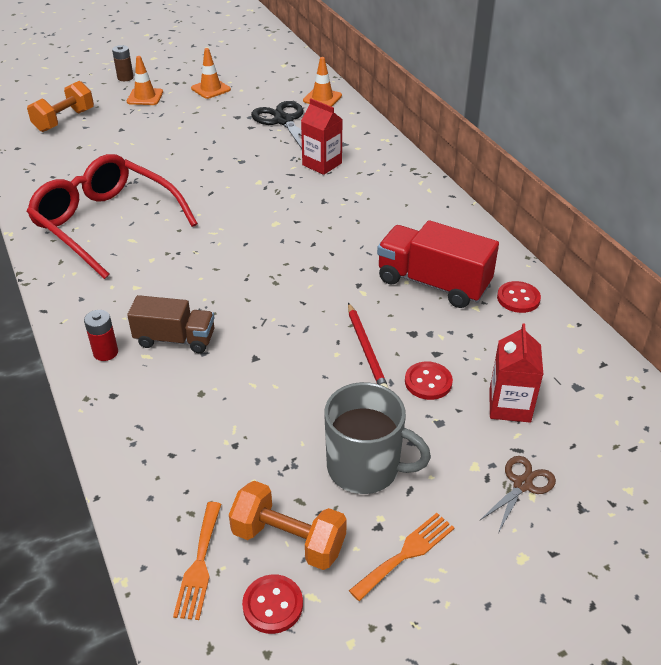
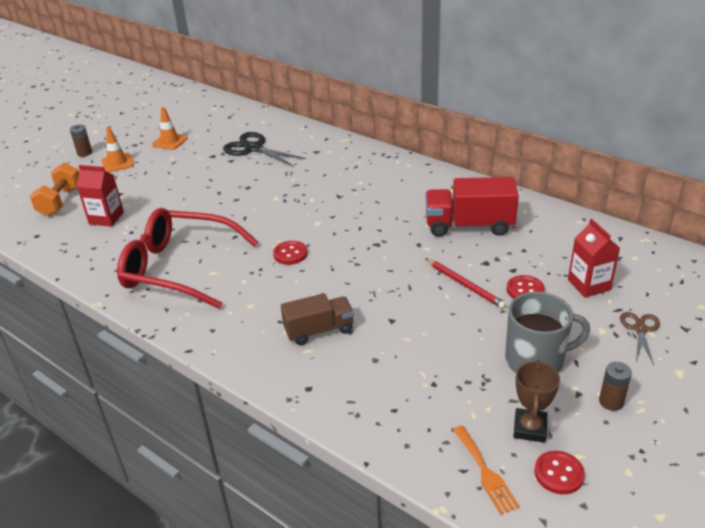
camera: 25 degrees left, 5 degrees down
red battery [84,310,118,361] -> none
orange dumbbell [229,481,347,570] -> brown trophy [514,360,560,443]
red carton [301,99,343,175] -> red carton moved to [77,165,124,227]
orange traffic cone [303,57,342,107] -> none
orange fork [349,513,454,601] -> brown battery [599,362,632,411]
red button [497,281,541,313] -> red button moved to [273,241,307,265]

